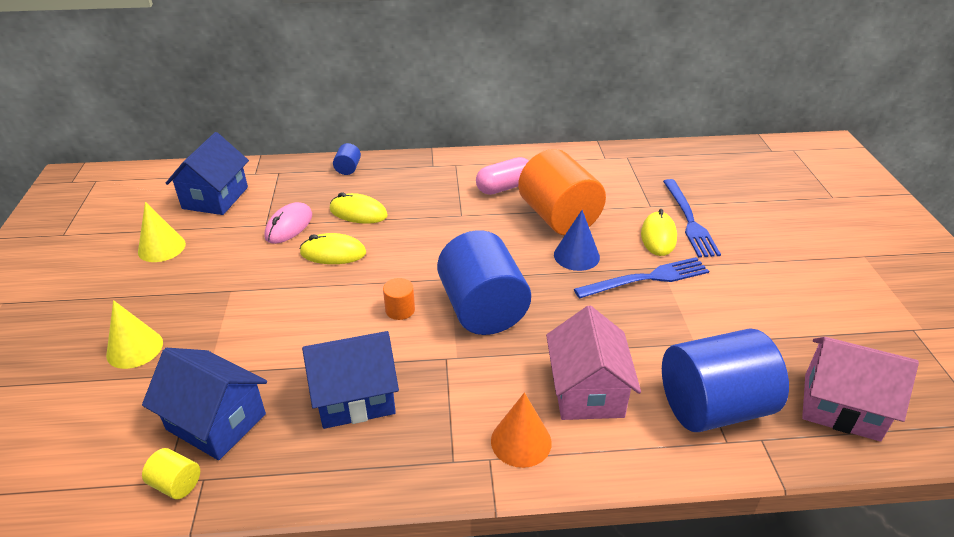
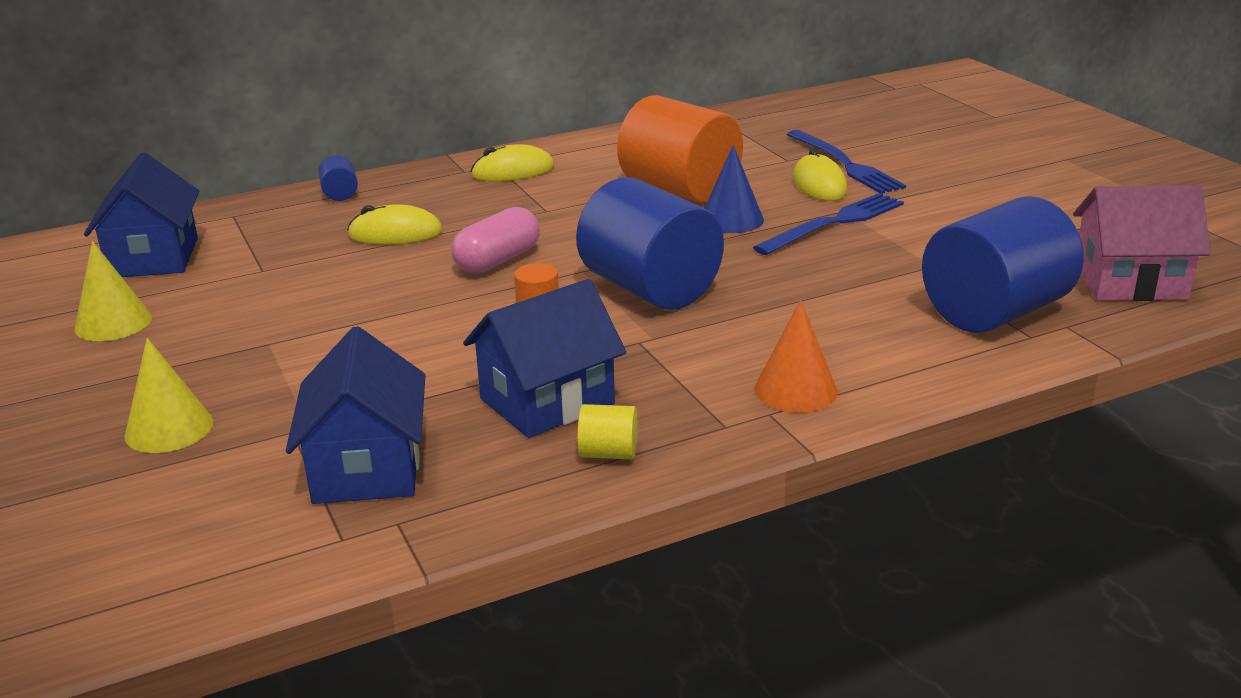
camera: 20 degrees left, 10 degrees down
blue house [142,348,267,460] -> blue house turned 75 degrees clockwise [285,326,425,504]
yellow cylinder [142,448,200,499] -> yellow cylinder moved to [577,404,637,459]
pink mouse [265,202,312,244] -> none
yellow mouse [299,233,366,264] -> yellow mouse moved to [470,144,554,181]
pink capsule [476,157,529,195] -> pink capsule moved to [451,207,540,274]
pink house [546,306,641,420] -> none

